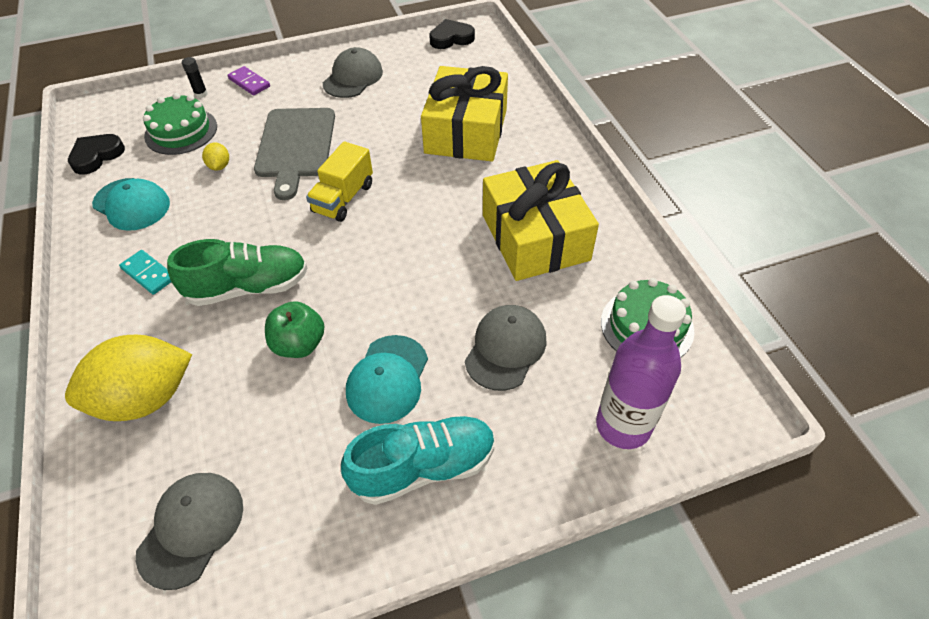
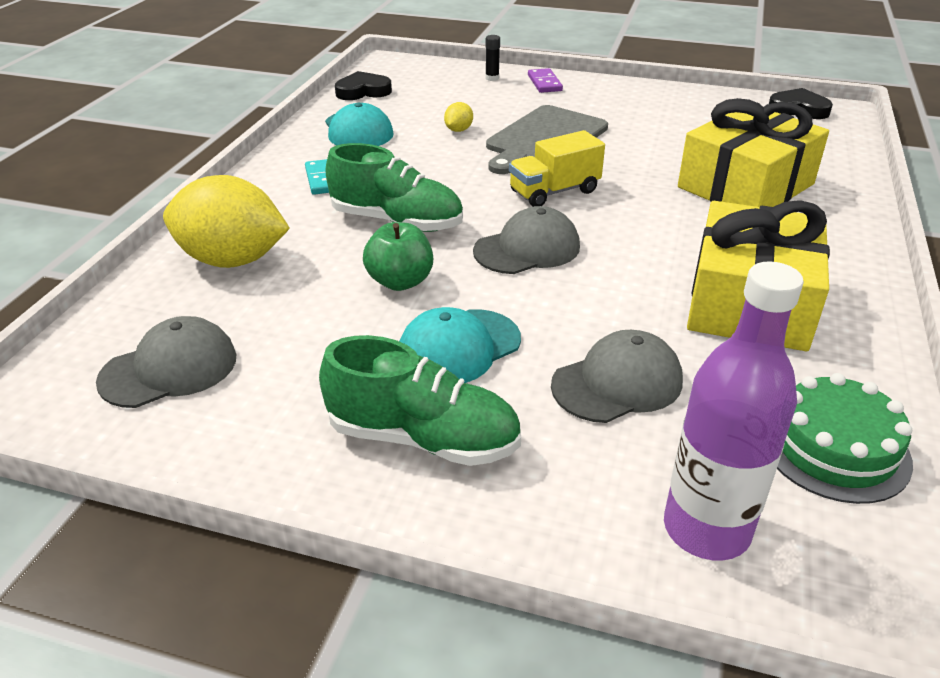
camera: 35 degrees right, 15 degrees down
green cake [143,93,217,155] -> none
grey cap [323,47,383,98] -> grey cap moved to [473,206,580,274]
turquoise shoe [341,415,495,505] -> green shoe [319,335,521,466]

